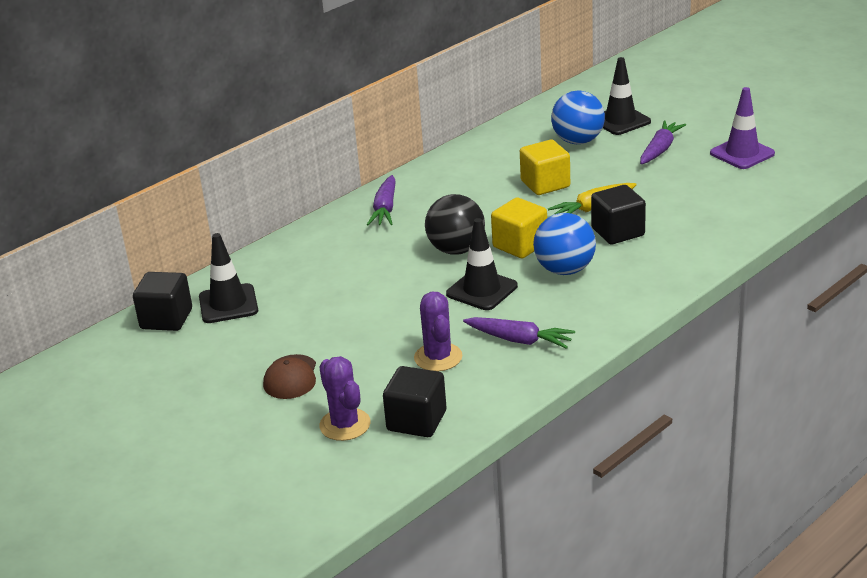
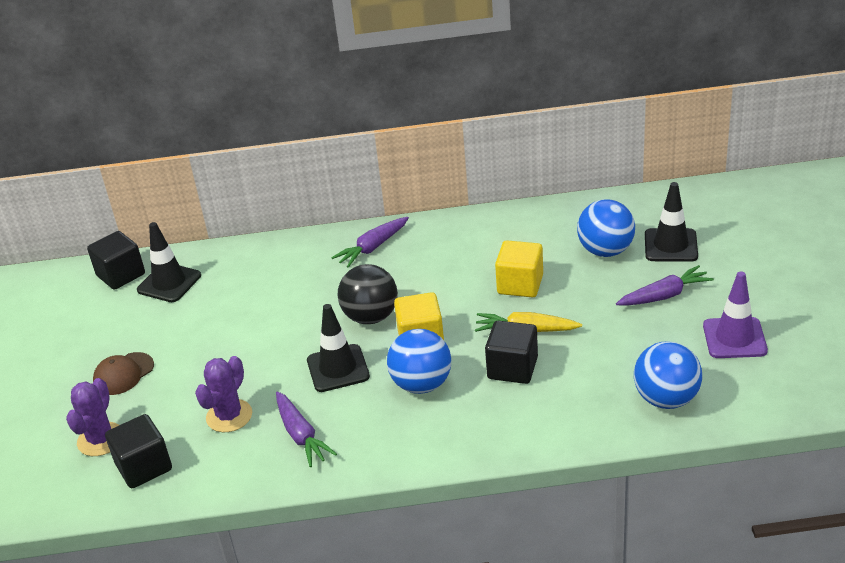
camera: 40 degrees right, 5 degrees up
none -> blue ball [634,341,702,409]

